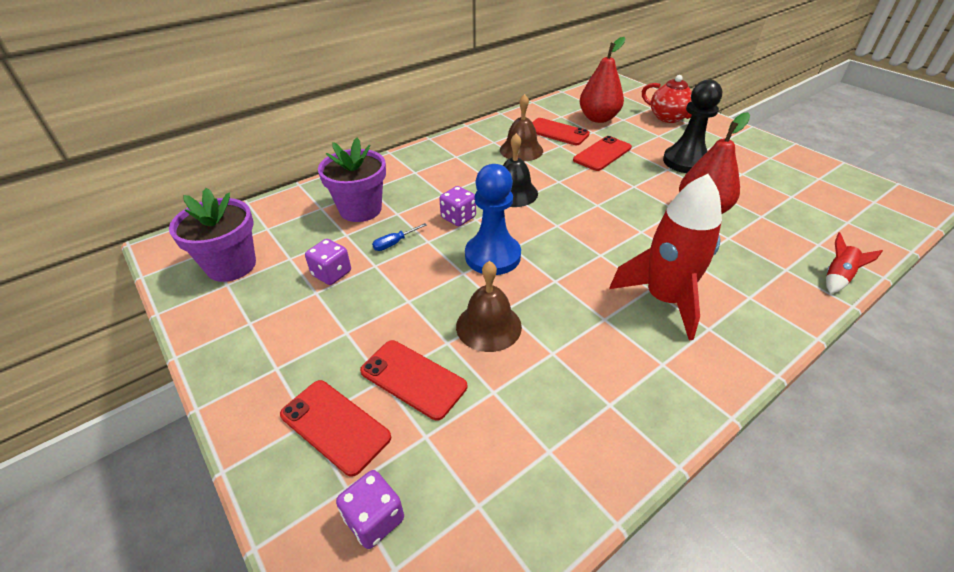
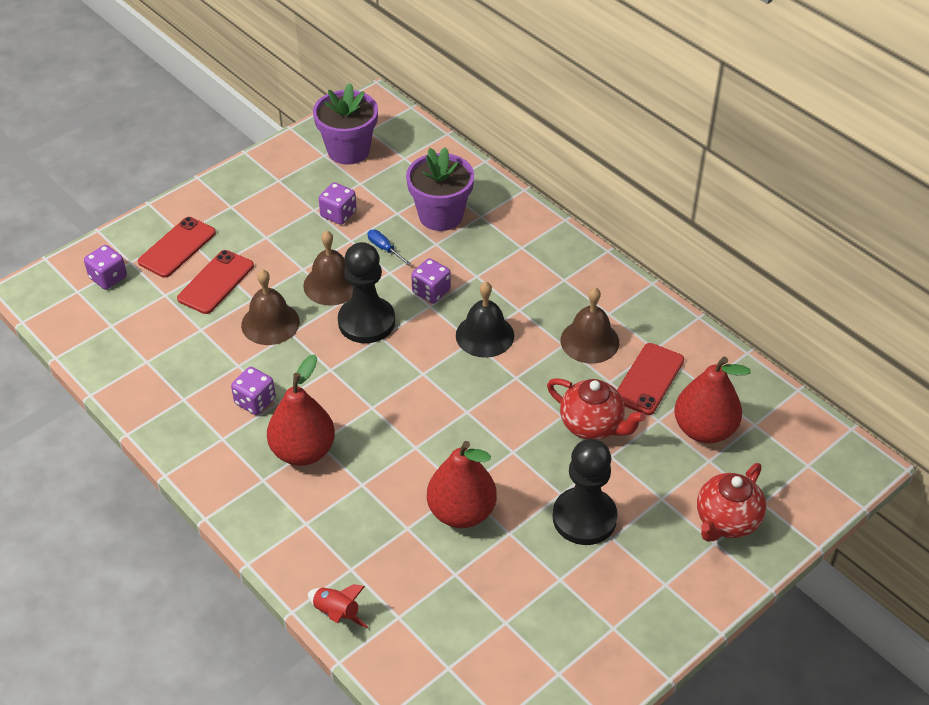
camera: 85 degrees right, 5 degrees up
blue pawn [465,164,521,275] -> black pawn [338,242,395,343]
red phone [573,136,632,171] -> red teapot [547,378,646,440]
red rocket [609,174,722,341] -> red pear [267,354,335,466]
none -> purple dice [231,367,276,415]
none -> brown bell [303,231,353,306]

